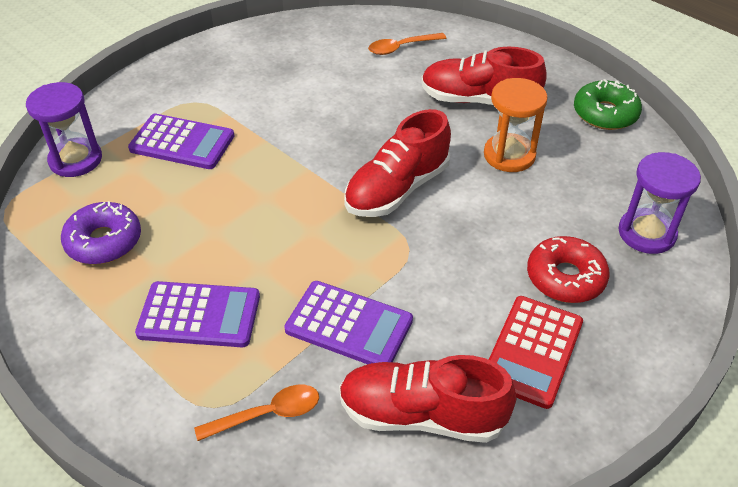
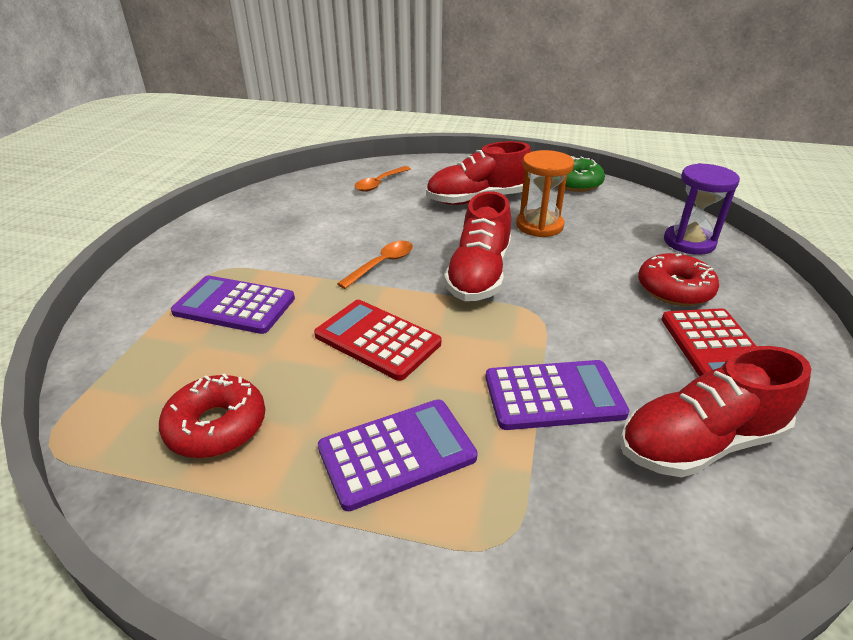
camera: 30 degrees left, 10 degrees down
purple hourglass [26,82,102,177] -> none
purple donut [61,201,141,264] -> red donut [159,373,265,458]
purple calculator [128,114,234,169] -> purple calculator turned 150 degrees counterclockwise [171,276,295,334]
orange spoon [194,385,319,441] -> orange spoon moved to [337,241,413,289]
none -> red calculator [314,300,441,381]

